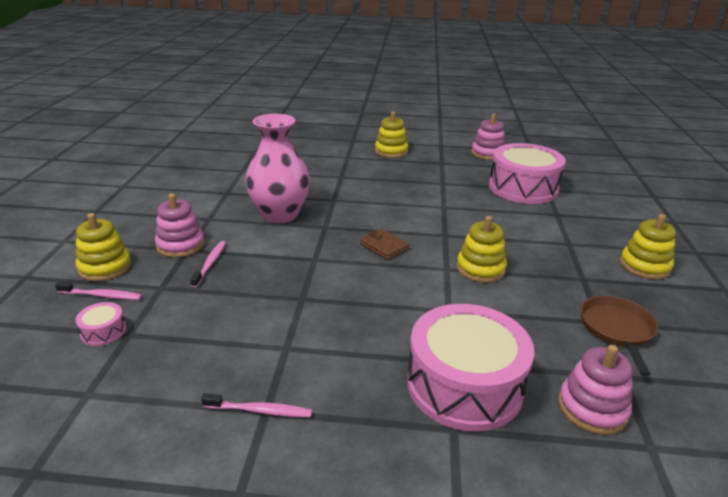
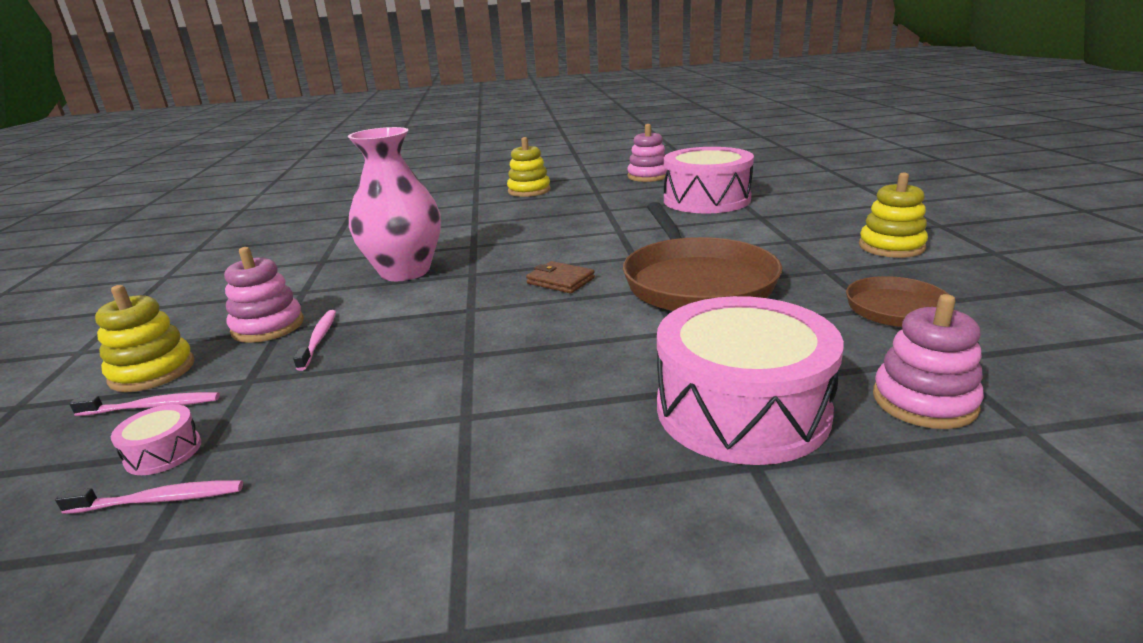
camera: 10 degrees left, 5 degrees down
pink toothbrush [201,393,312,417] -> pink toothbrush moved to [55,480,243,514]
yellow stacking toy [456,216,507,283] -> brown pan [623,202,782,311]

